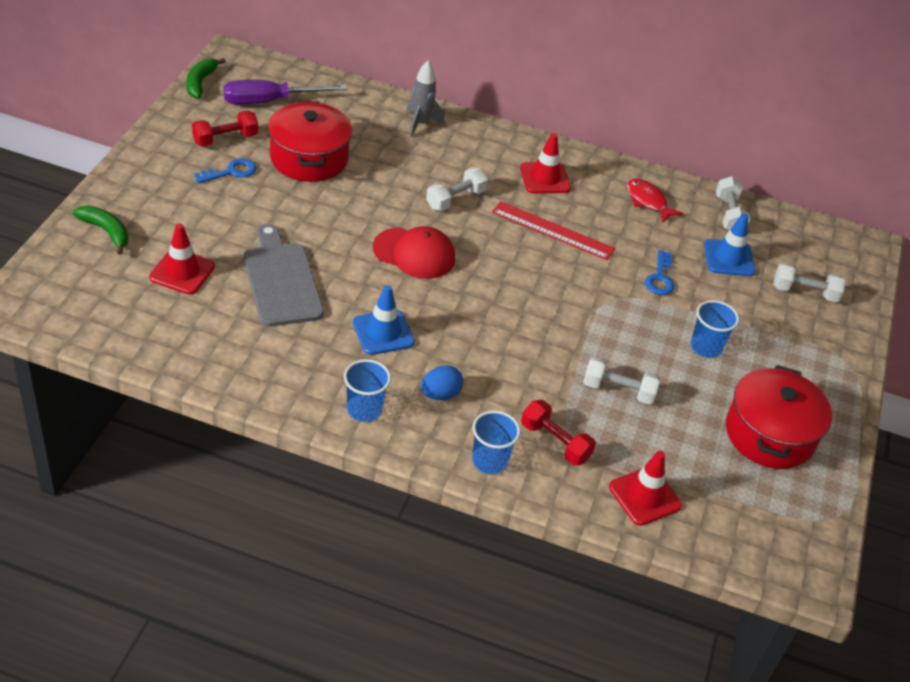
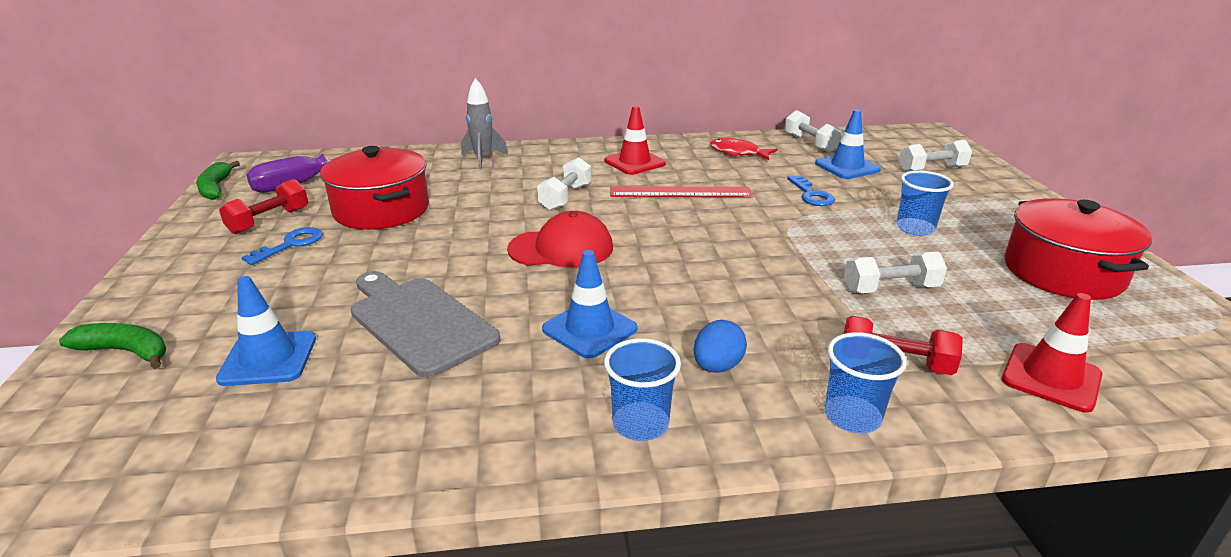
camera: 20 degrees left, 15 degrees down
red traffic cone [149,223,215,295] -> blue traffic cone [216,276,316,386]

